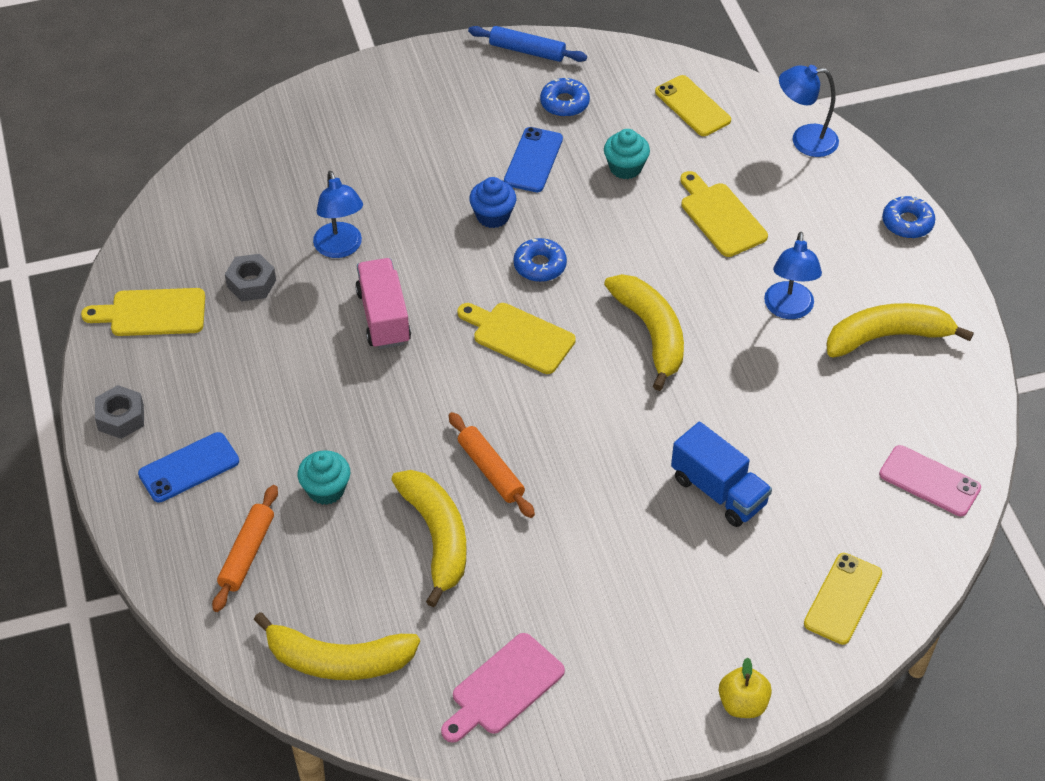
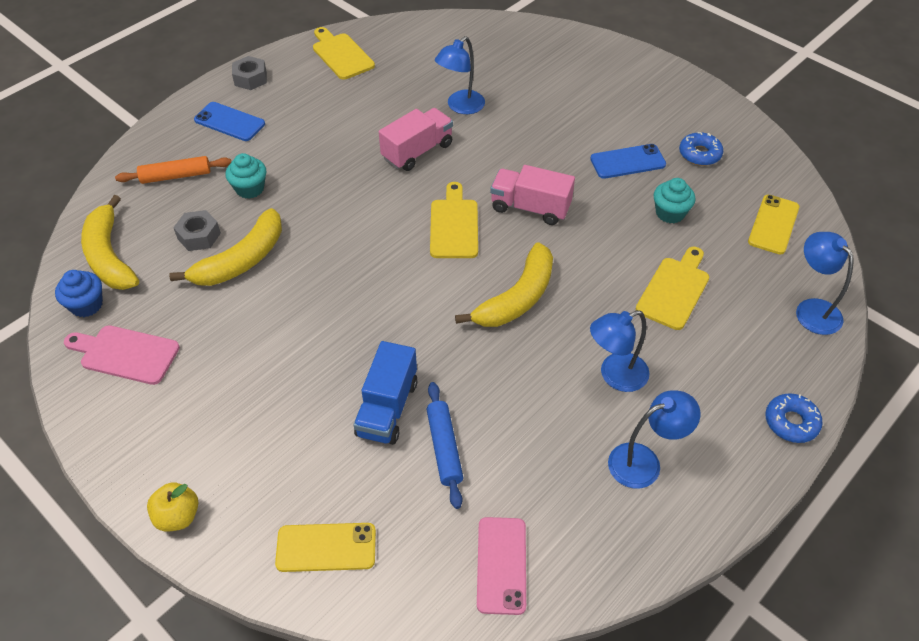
camera: 60 degrees right, 0 degrees up
grey nut [225,254,276,301] -> grey nut moved to [173,210,221,251]
orange rolling pin [449,412,535,518] -> none
blue rolling pin [468,26,587,62] -> blue rolling pin moved to [426,382,463,509]
blue cupcake [469,177,516,228] -> blue cupcake moved to [55,270,103,317]
blue donut [514,238,567,282] -> pink truck [490,165,575,225]
yellow banana [826,303,974,357] -> blue lamp [608,390,701,489]

